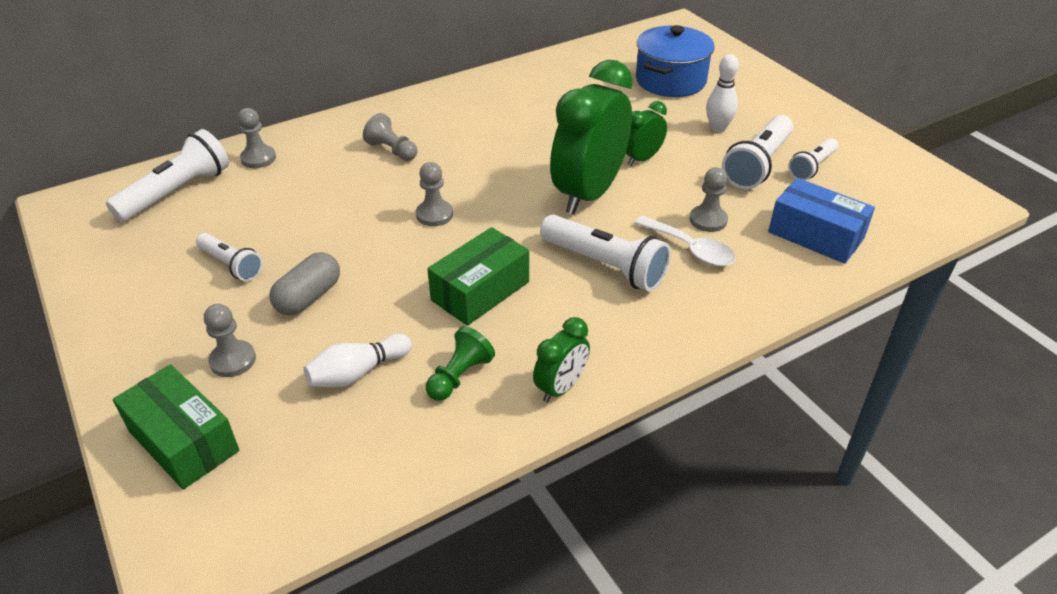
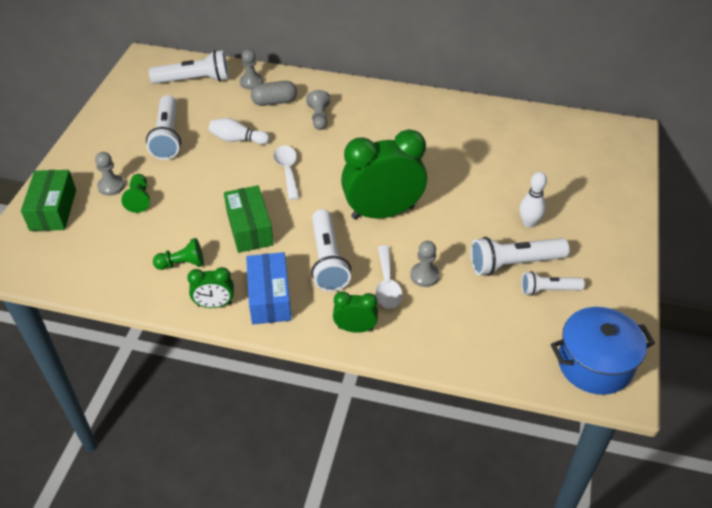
camera: 45 degrees right, 5 degrees up
white flashlight [196,233,263,281] -> white flashlight [146,95,181,160], size x1.64
grey capsule [270,252,340,315] -> grey capsule moved to [251,81,297,106]
white bowling pin [303,334,412,387] -> white bowling pin moved to [209,118,270,145]
grey pawn [416,162,453,226] -> white spoon [274,145,299,200]
green box [427,227,529,326] -> green box turned 75 degrees clockwise [224,185,274,253]
green clock [626,101,667,166] -> green clock moved to [333,291,378,333]
blue pot [636,25,715,97] -> blue pot moved to [551,307,655,395]
blue box [768,178,875,264] -> blue box moved to [246,252,291,325]
none -> green pawn [121,174,150,213]

